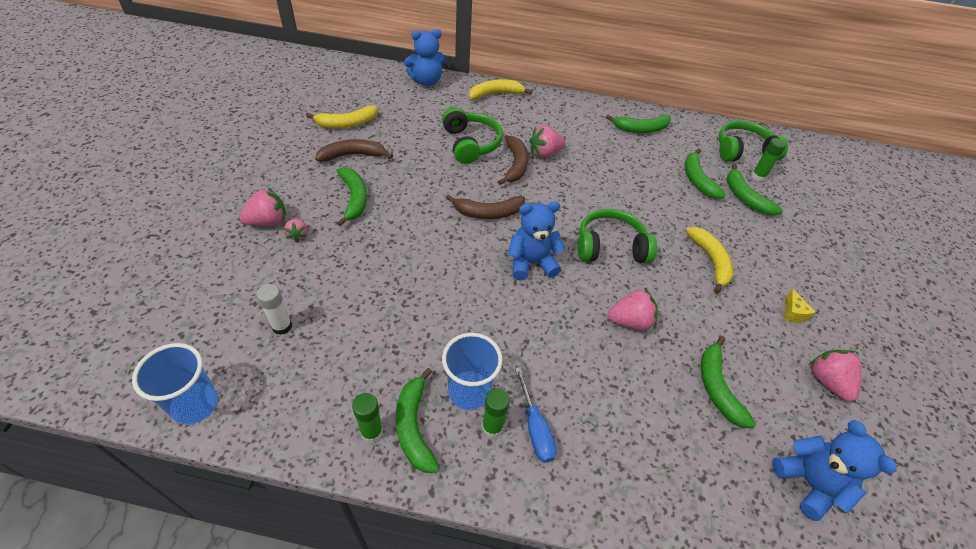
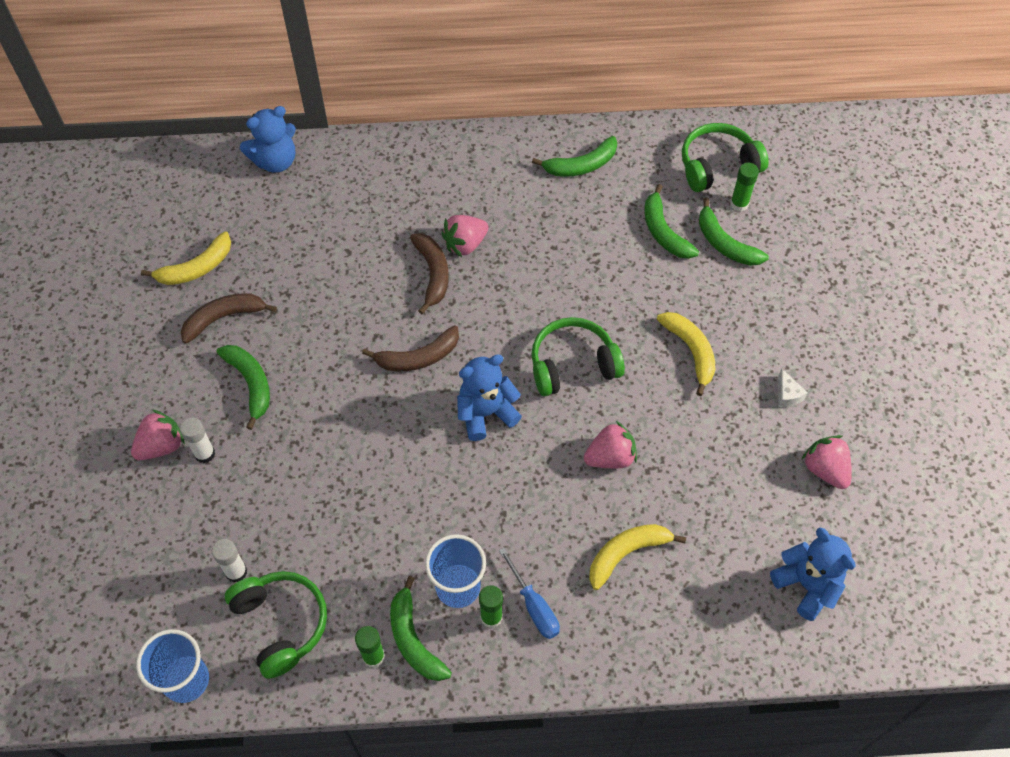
camera: 10 degrees left, 10 degrees up
pink strawberry [284,218,308,242] -> white glue stick [180,417,215,463]
green headphones [442,107,503,164] -> green headphones moved to [225,571,327,679]
yellow banana [469,79,532,99] -> yellow banana moved to [589,524,686,590]
green banana [701,336,756,428] -> none
yellow cheese [784,289,816,322] -> white cheese [778,369,808,407]

